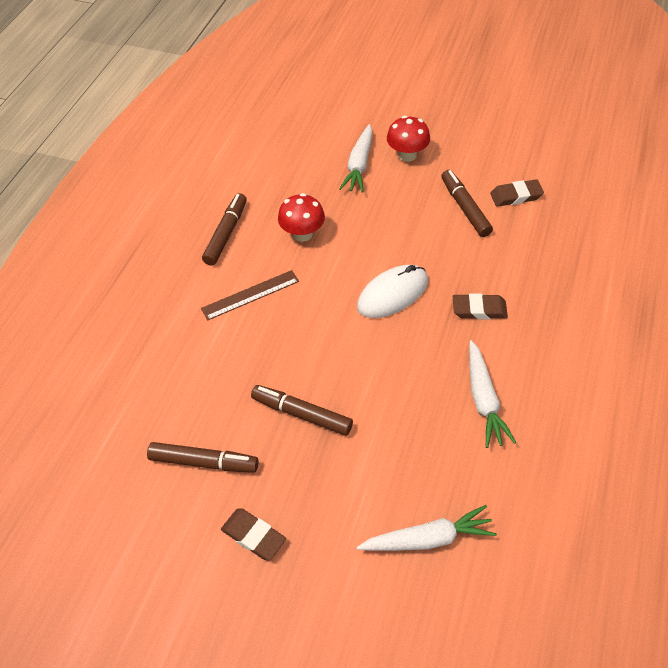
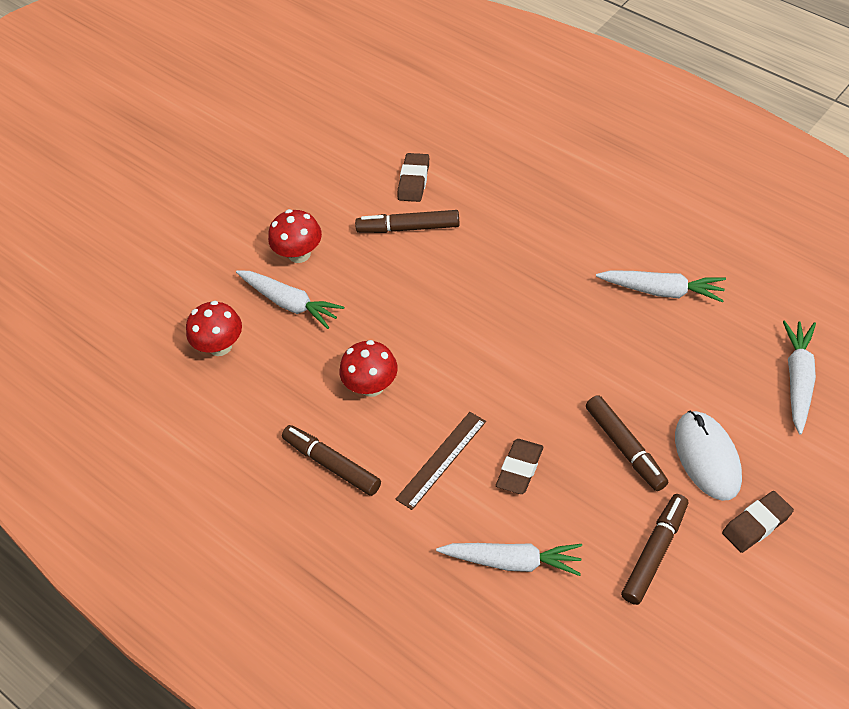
camera: 65 degrees left, 0 degrees up
brown ruler [201,270,299,321] -> brown ruler turned 45 degrees clockwise [395,412,486,510]
brown marker [251,385,353,436] -> brown marker turned 75 degrees counterclockwise [586,395,668,491]
white mouse [357,265,428,318] -> white mouse moved to [675,411,742,501]
brown eraser [453,294,508,320] -> brown eraser moved to [496,439,543,494]
none -> red mushroom [186,301,242,356]
none -> white carrot [436,543,582,576]

